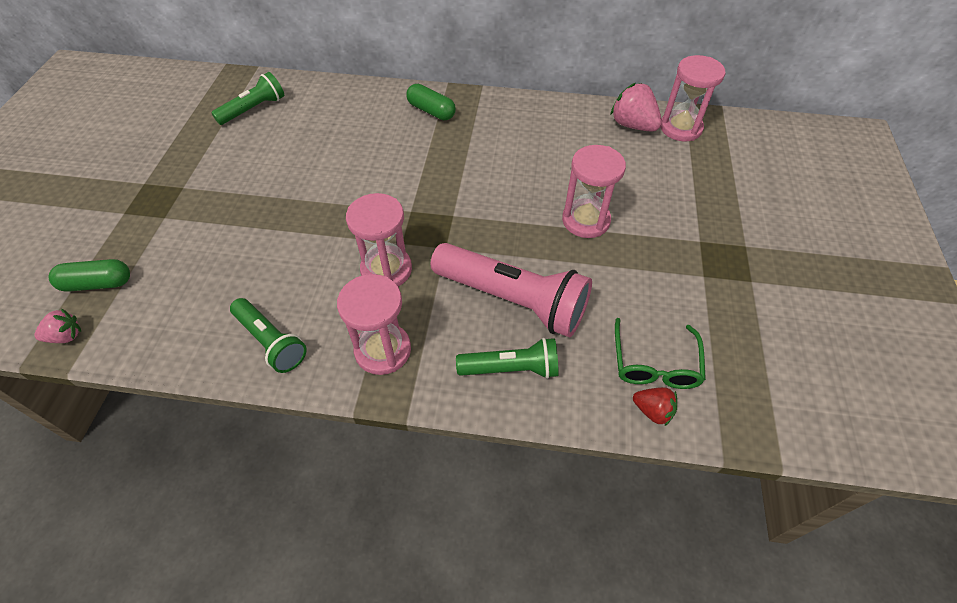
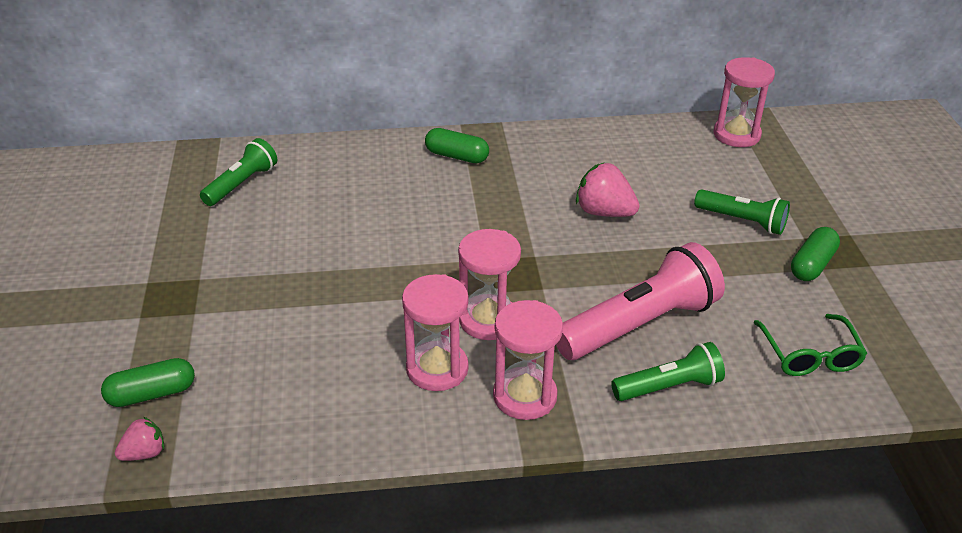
camera: 15 degrees left, 15 degrees down
green flashlight [230,298,307,373] -> green flashlight moved to [694,189,790,235]
pink flashlight [431,243,592,337] -> pink flashlight turned 45 degrees counterclockwise [556,242,725,360]
pink hourglass [562,145,626,238] -> pink hourglass moved to [402,274,469,391]
pink strawberry [611,83,662,132] -> pink strawberry moved to [576,162,640,217]
red strawberry [633,387,677,426] -> none
none -> green capsule [791,227,840,281]

